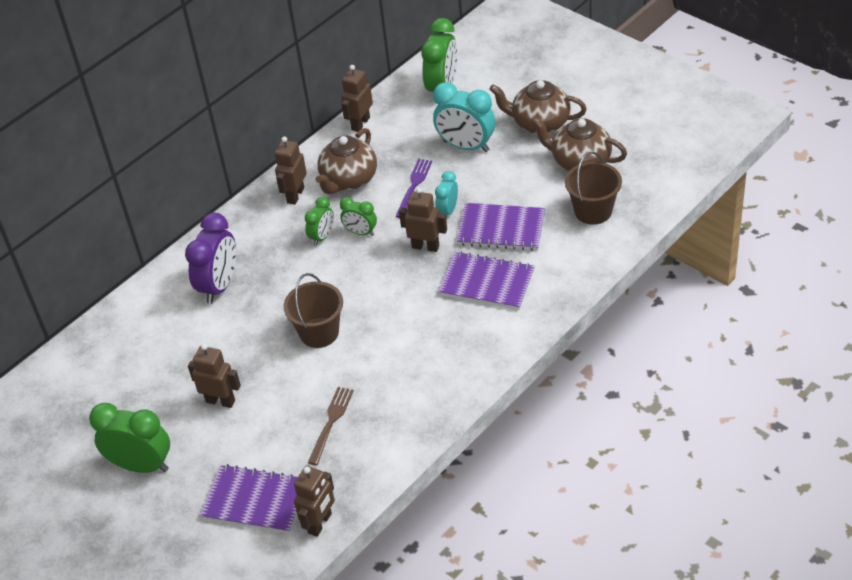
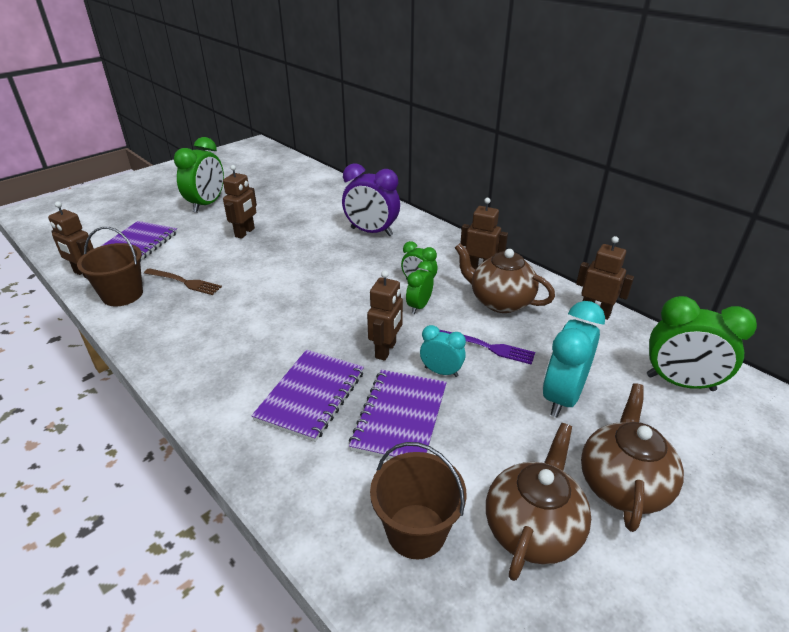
camera: 90 degrees right, 10 degrees down
brown bucket [284,273,343,348] -> brown bucket moved to [77,227,143,306]

